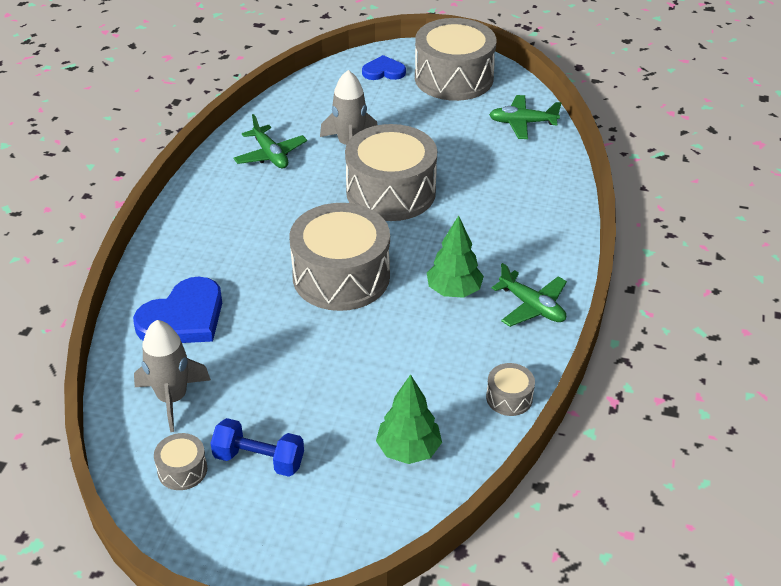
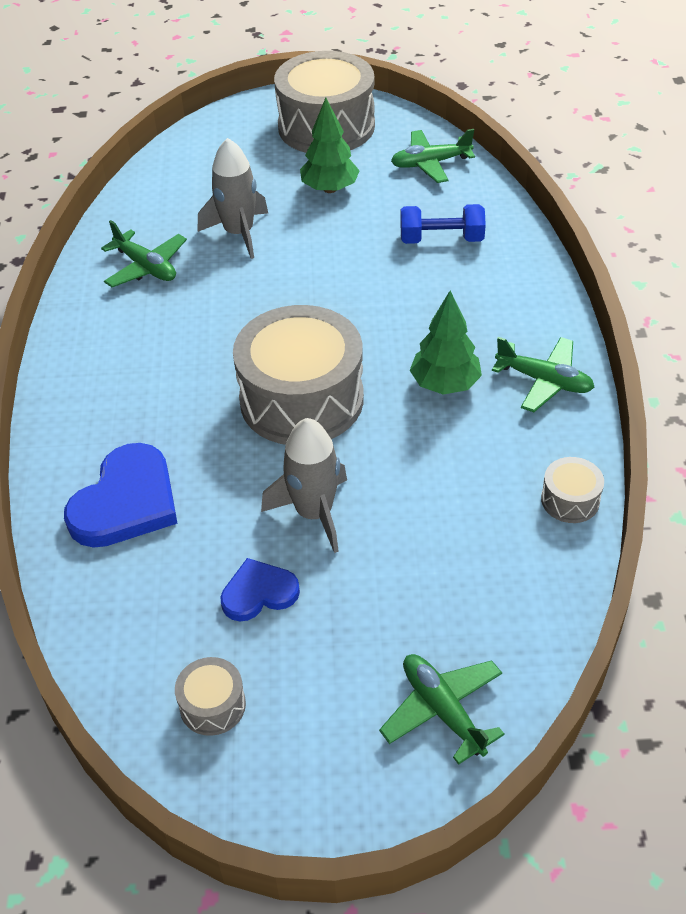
camera: 15 degrees left, 5 degrees up
grey rocket [134,320,211,432] -> grey rocket moved to [261,418,347,553]
blue dumbbell [210,418,304,477] -> blue dumbbell moved to [400,204,486,244]
grey drum [345,124,437,221] -> none
blue heart [362,55,406,80] -> blue heart moved to [220,558,300,621]
green tree [376,374,442,464] -> green tree moved to [300,97,360,193]
none -> green plane [379,654,505,765]

